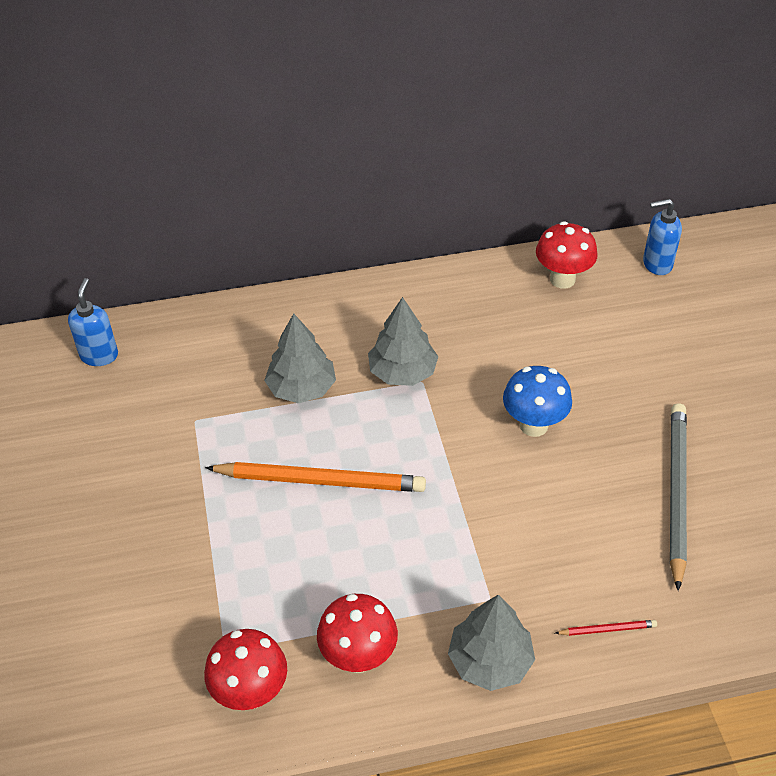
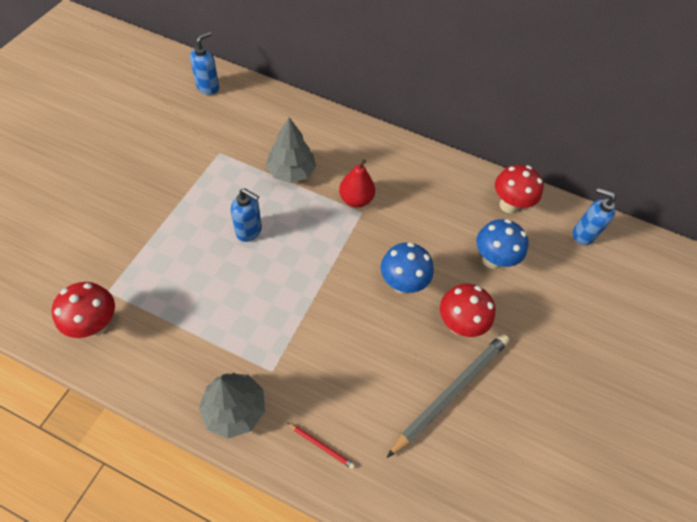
camera: 30 degrees right, 10 degrees up
orange pencil [205,462,426,492] -> blue soap dispenser [231,188,262,242]
red mushroom [317,594,398,673] -> red mushroom moved to [440,284,495,337]
grey tree [368,297,438,386] -> red pear [339,159,375,207]
none -> blue mushroom [476,219,528,269]

